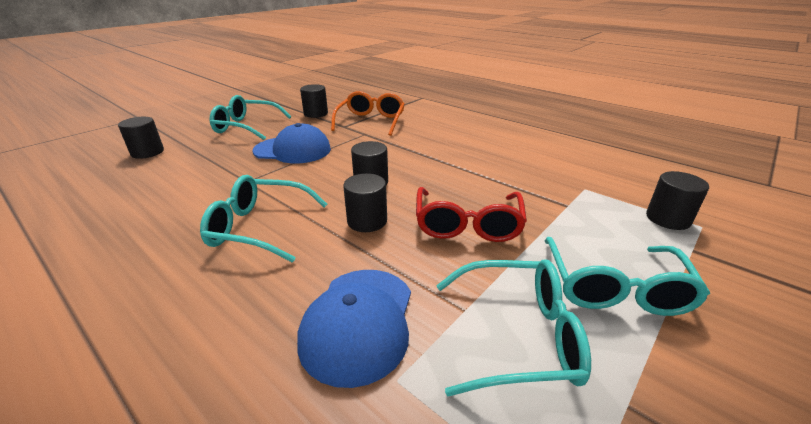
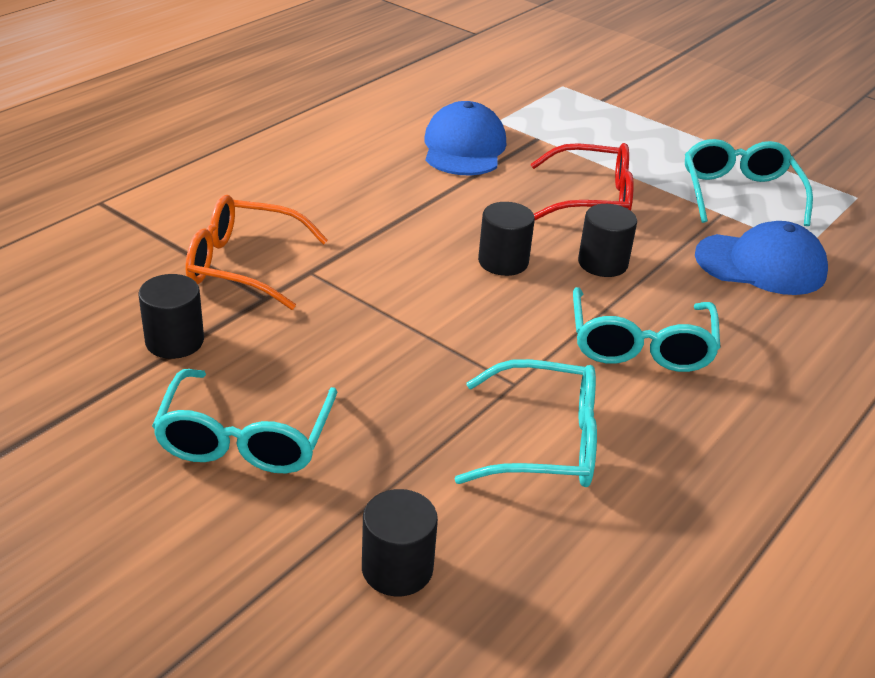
camera: 95 degrees left, 5 degrees up
blue cap [253,123,331,163] -> blue cap moved to [424,101,507,176]
turquoise glasses [545,237,710,316] -> turquoise glasses moved to [455,359,597,487]
black cylinder [646,171,709,230] -> none

